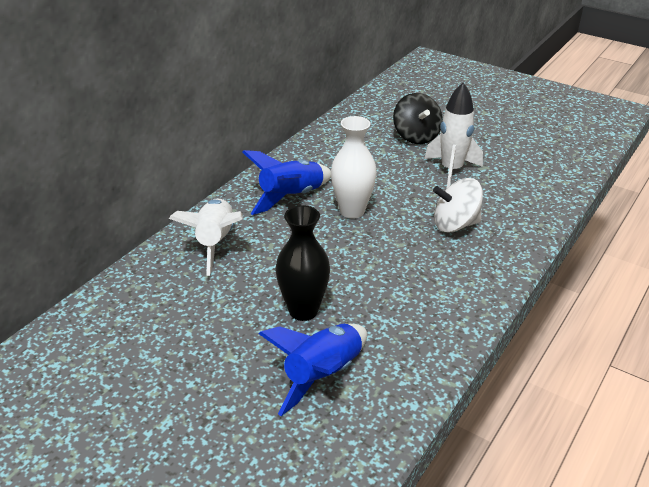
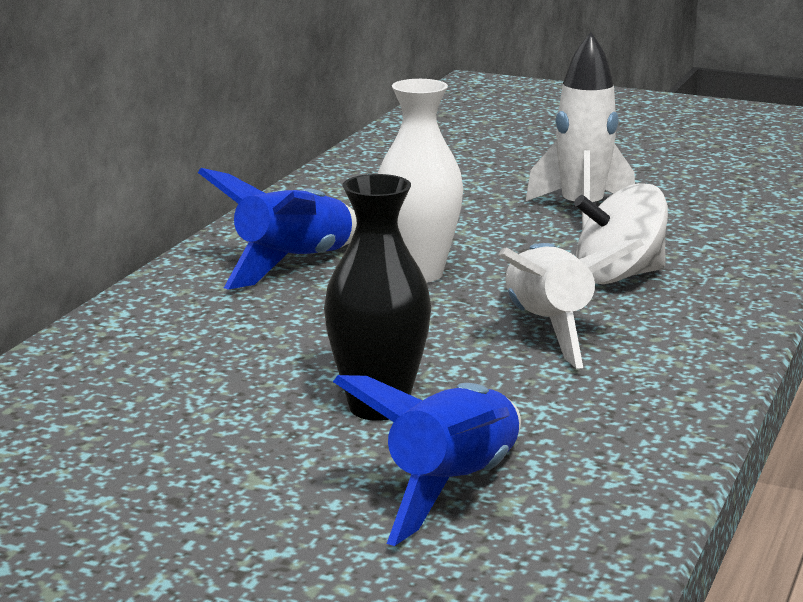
camera: 10 degrees left, 15 degrees down
white rocket [169,199,243,276] -> white rocket moved to [499,239,644,369]
black spinning top [393,93,443,144] -> none

